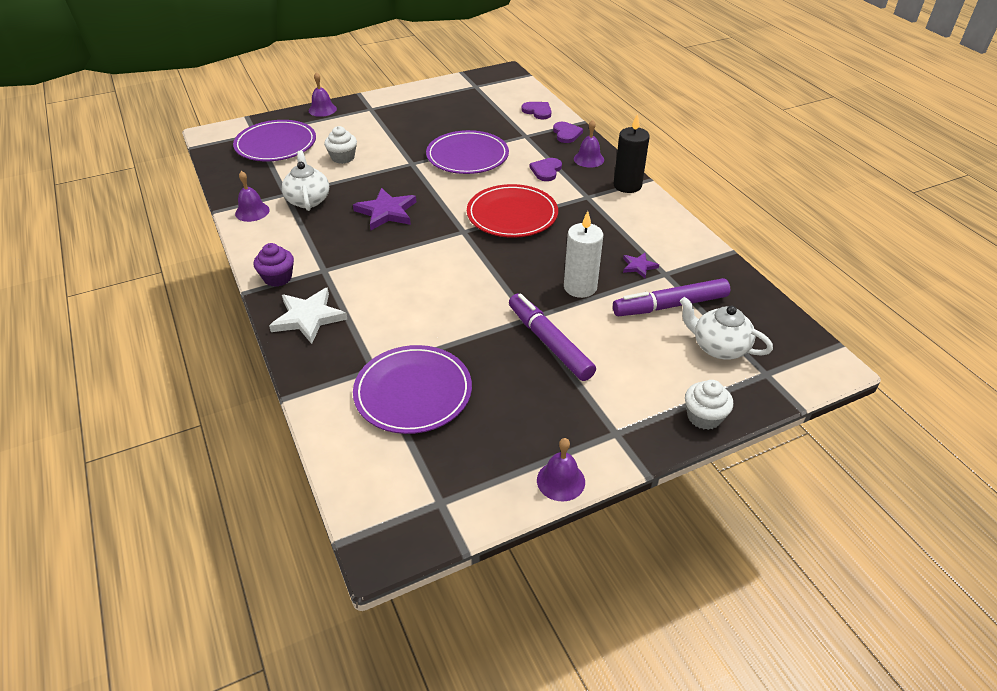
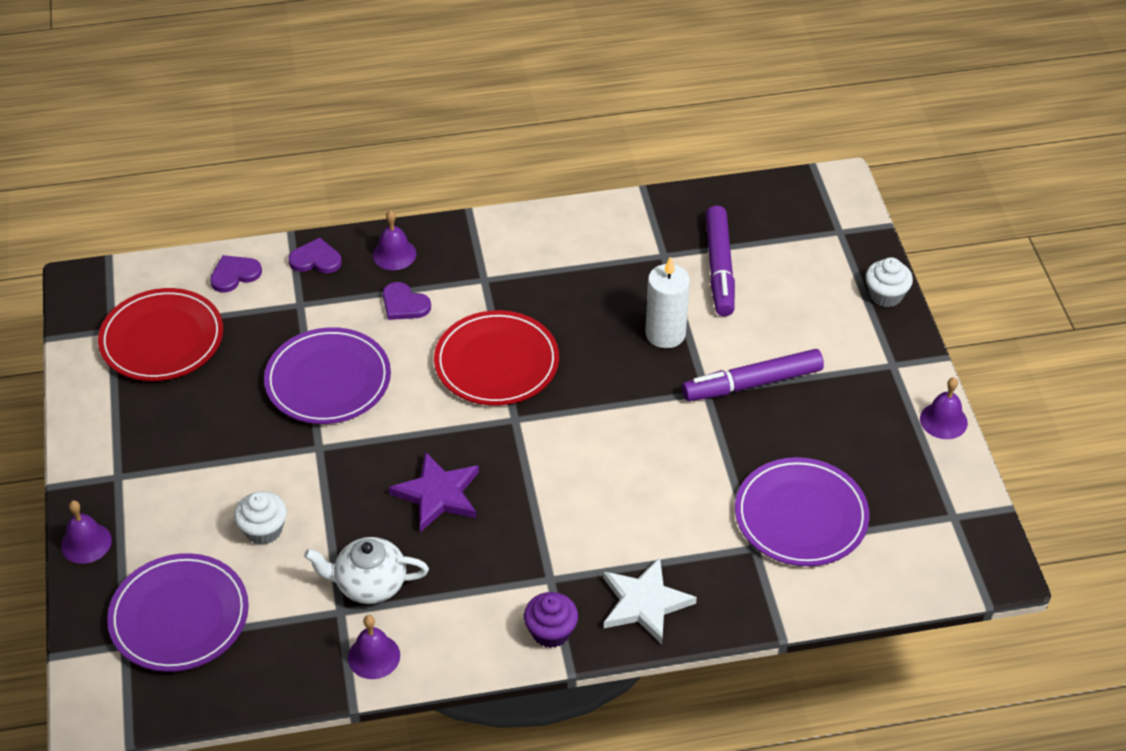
camera: 75 degrees left, 5 degrees up
black candle [613,113,650,193] -> none
purple star [623,253,659,278] -> none
white teapot [679,297,773,360] -> none
none -> red plate [98,288,223,381]

